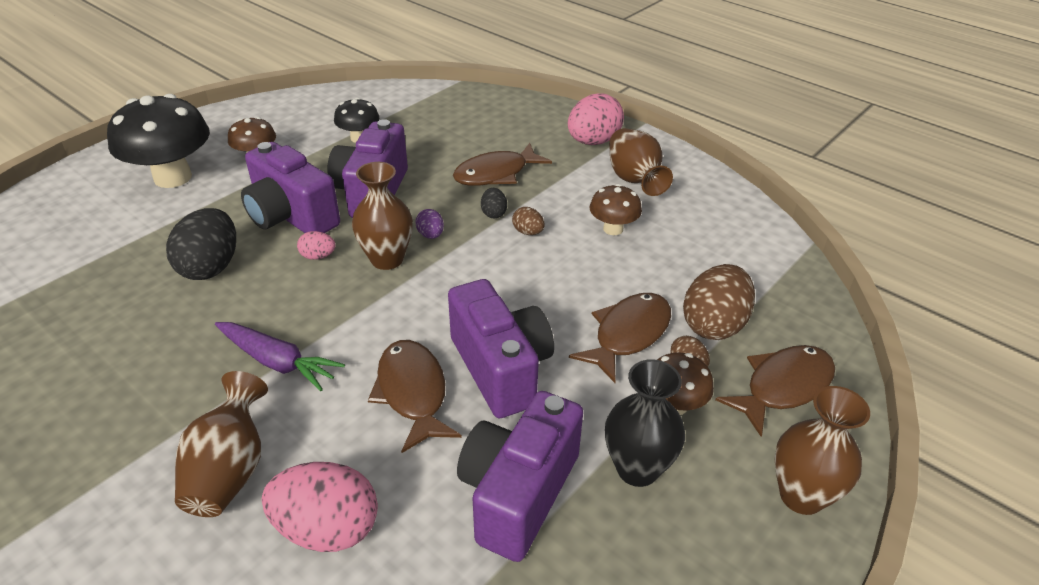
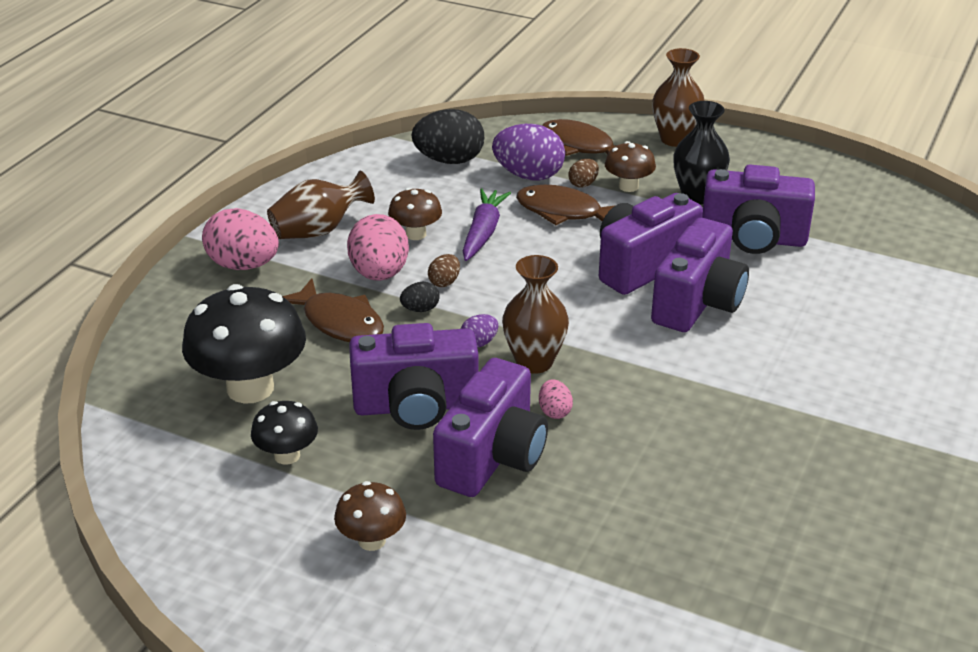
camera: 105 degrees left, 5 degrees down
black mushroom [107,94,210,188] -> black mushroom moved to [182,284,306,404]
black egg [166,208,236,280] -> black egg moved to [412,109,484,164]
brown vase [175,371,268,517] -> none
purple carrot [215,322,345,391] -> purple carrot moved to [463,188,511,261]
pink egg [262,462,378,552] -> pink egg moved to [347,214,409,281]
brown fish [368,340,462,453] -> purple camera [651,218,749,332]
brown egg [683,264,755,340] -> purple egg [492,124,565,180]

